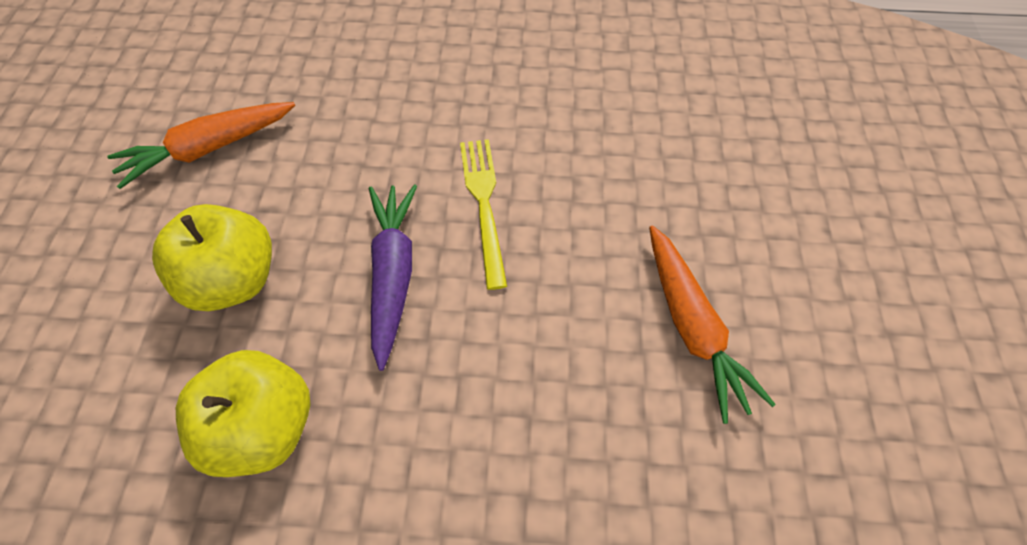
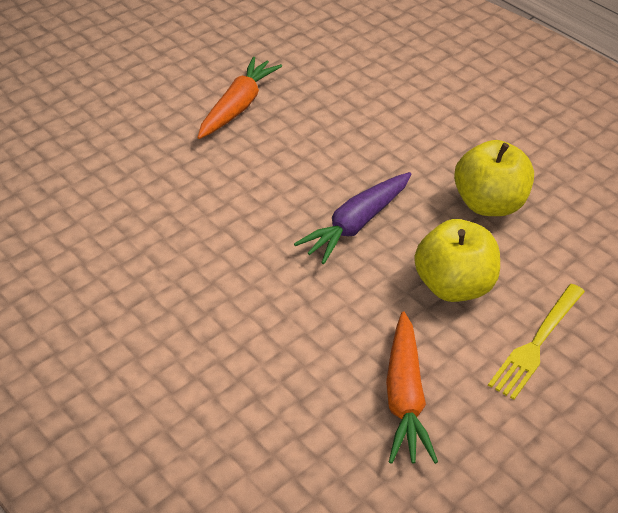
camera: 135 degrees left, 15 degrees down
orange carrot [107,102,295,189] -> orange carrot turned 75 degrees clockwise [386,311,438,464]
yellow fork [460,139,507,290] -> yellow fork moved to [488,284,585,400]

